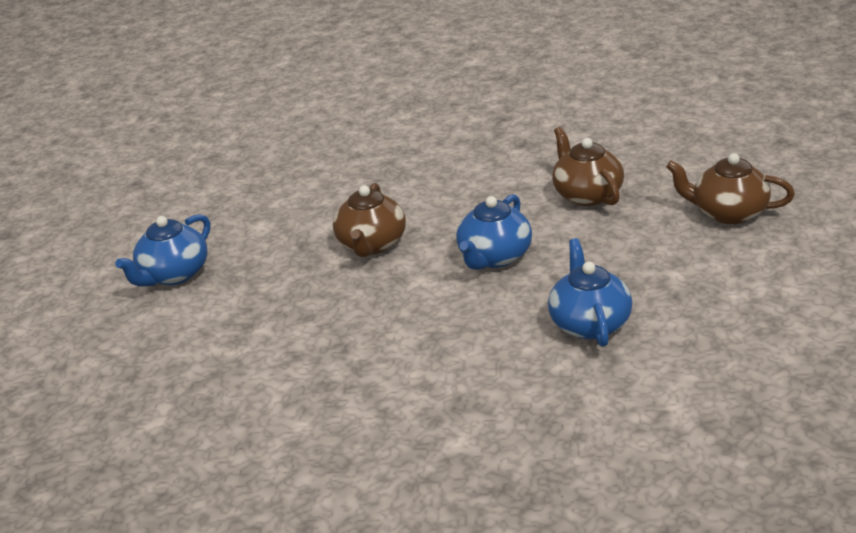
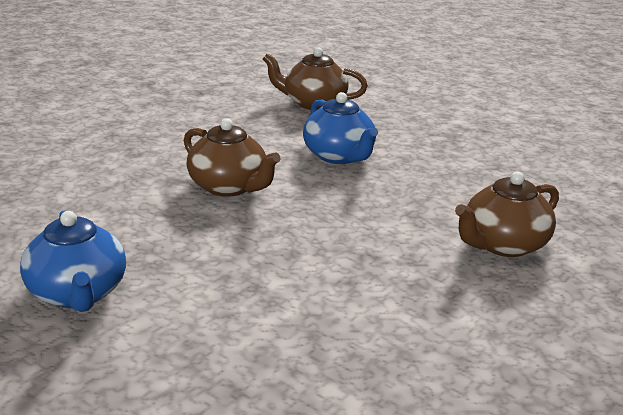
camera: 60 degrees left, 5 degrees down
blue teapot [548,238,632,347] -> none
brown teapot [666,153,795,224] -> brown teapot moved to [455,171,559,257]

